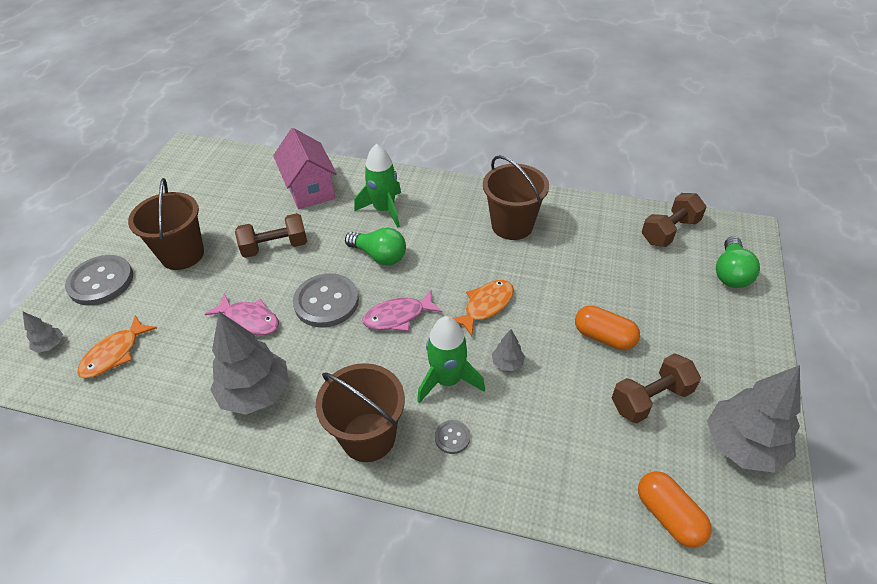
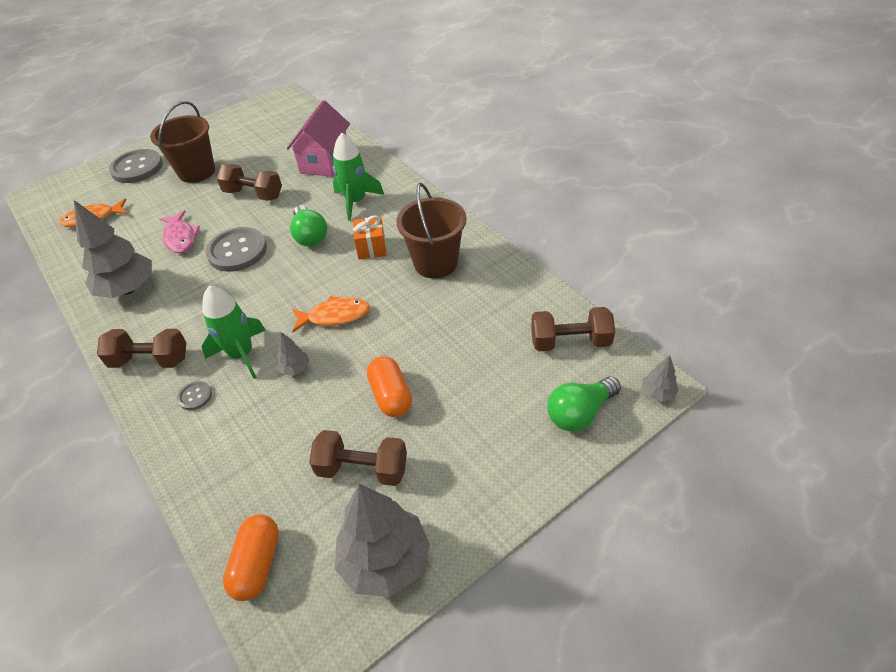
camera: 40 degrees right, 0 degrees up
grey tree [22,311,63,353] -> grey tree moved to [642,355,679,402]
brown bucket [316,363,405,462] -> brown dumbbell [97,329,186,368]
pink fish [363,290,442,331] -> none
none -> orange gift [353,215,386,260]

